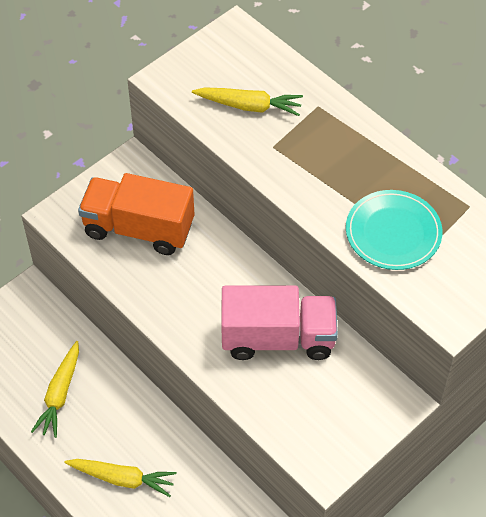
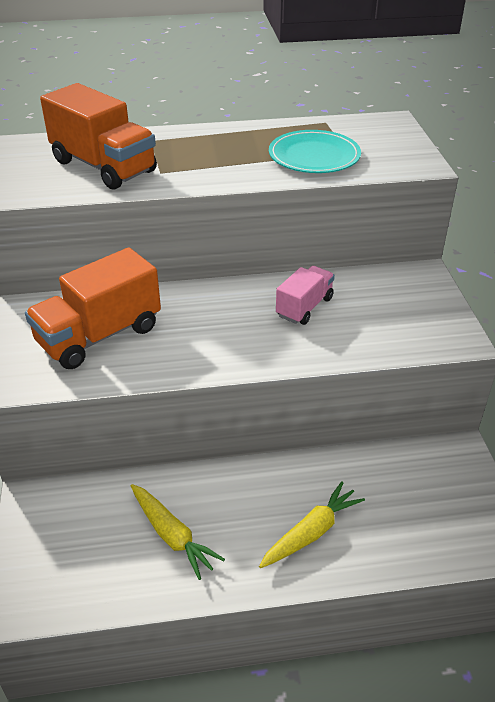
camera: 55 degrees left, 15 degrees down
yellow carrot [192,87,303,116] -> orange truck [40,83,157,190]
pink truck [221,286,338,360] -> pink truck [276,266,335,325], size x0.58

